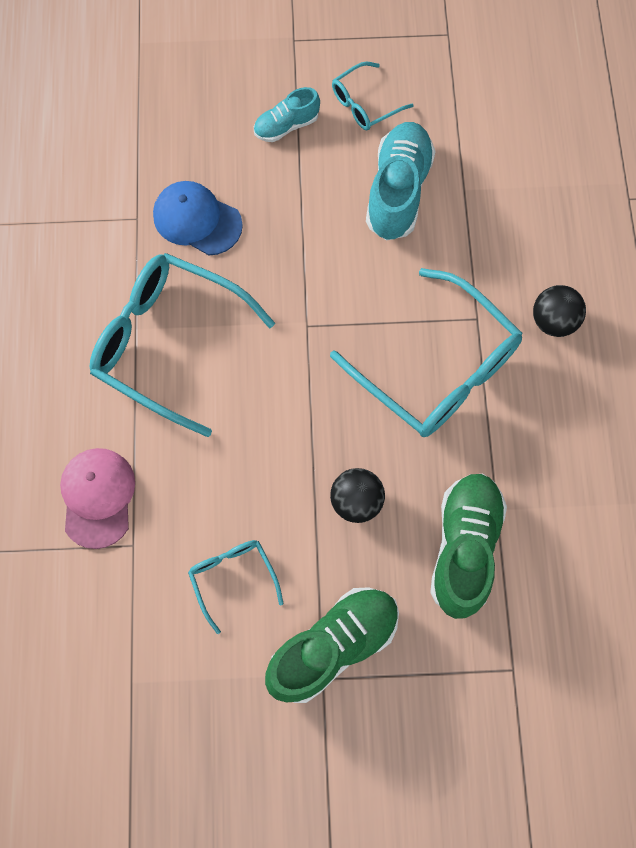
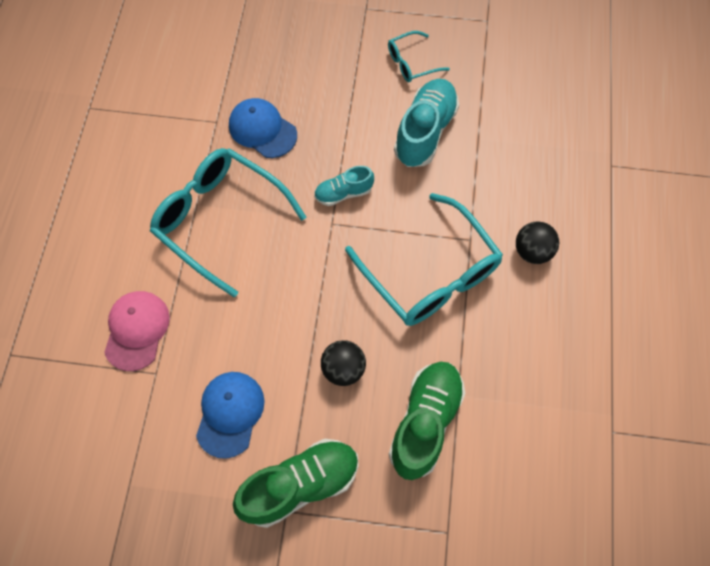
camera: 10 degrees right, 5 degrees down
turquoise glasses [188,540,284,634] -> blue cap [196,372,265,459]
turquoise shoe [254,87,320,142] -> turquoise shoe moved to [314,166,374,206]

